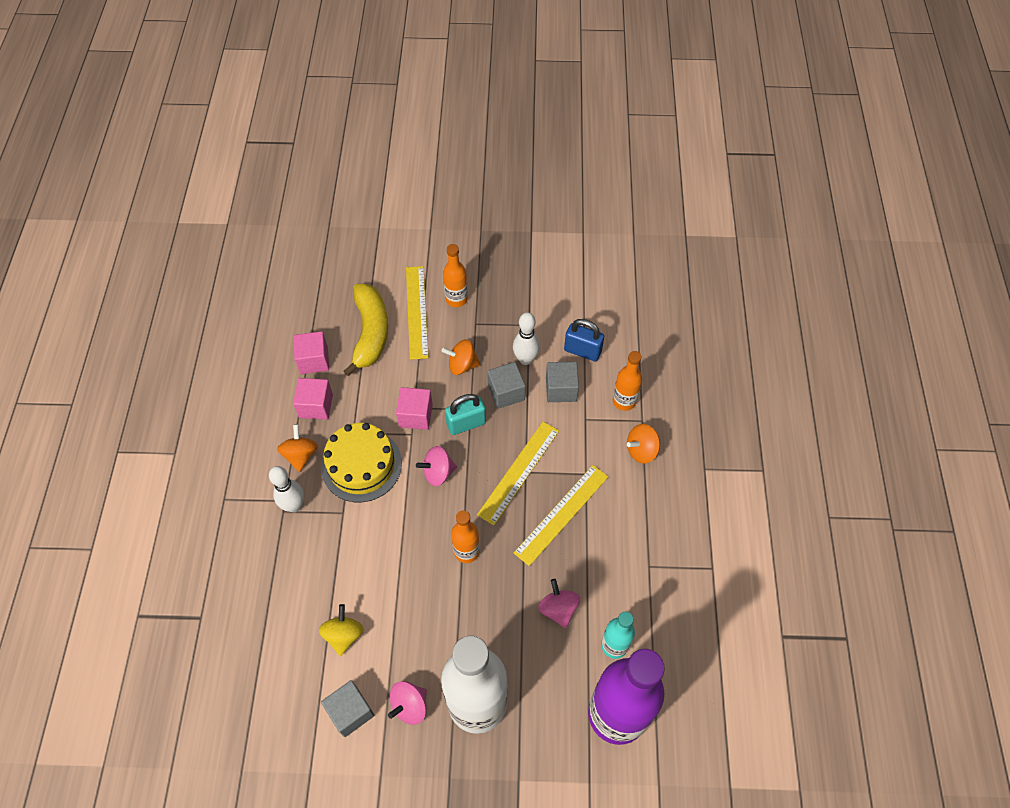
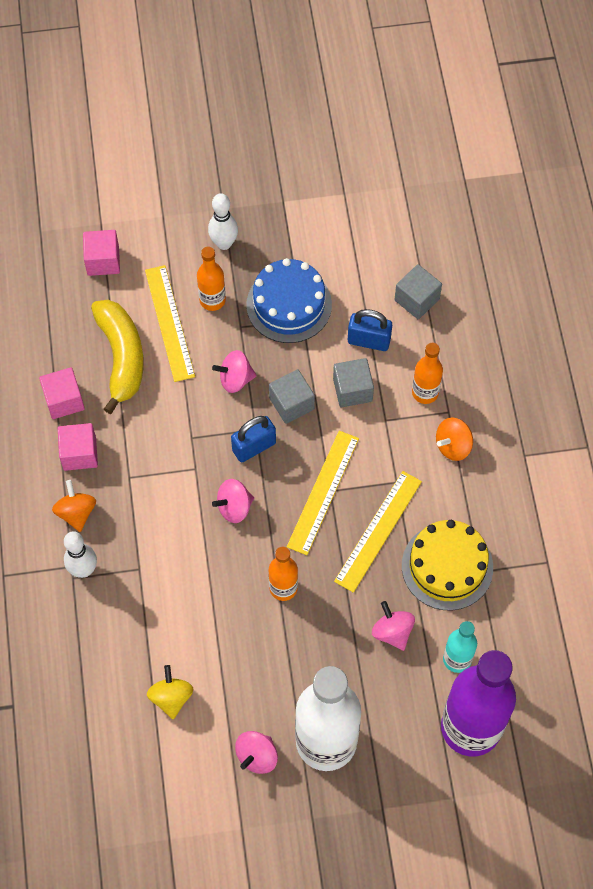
camera: 10 degrees left, 5 degrees up
yellow cake [321,423,402,502] -> yellow cake moved to [402,520,493,611]
grey cube [321,680,374,737] -> grey cube moved to [394,264,442,319]
pink cube [396,387,433,430] -> pink cube moved to [83,230,120,276]
orange spinning top [441,339,481,375] -> pink spinning top [212,350,257,393]
turquoise padlock [445,394,486,435] -> blue padlock [231,416,276,462]
white bowling pin [513,312,540,365] -> white bowling pin moved to [208,193,238,250]
none -> blue cake [246,258,332,343]

